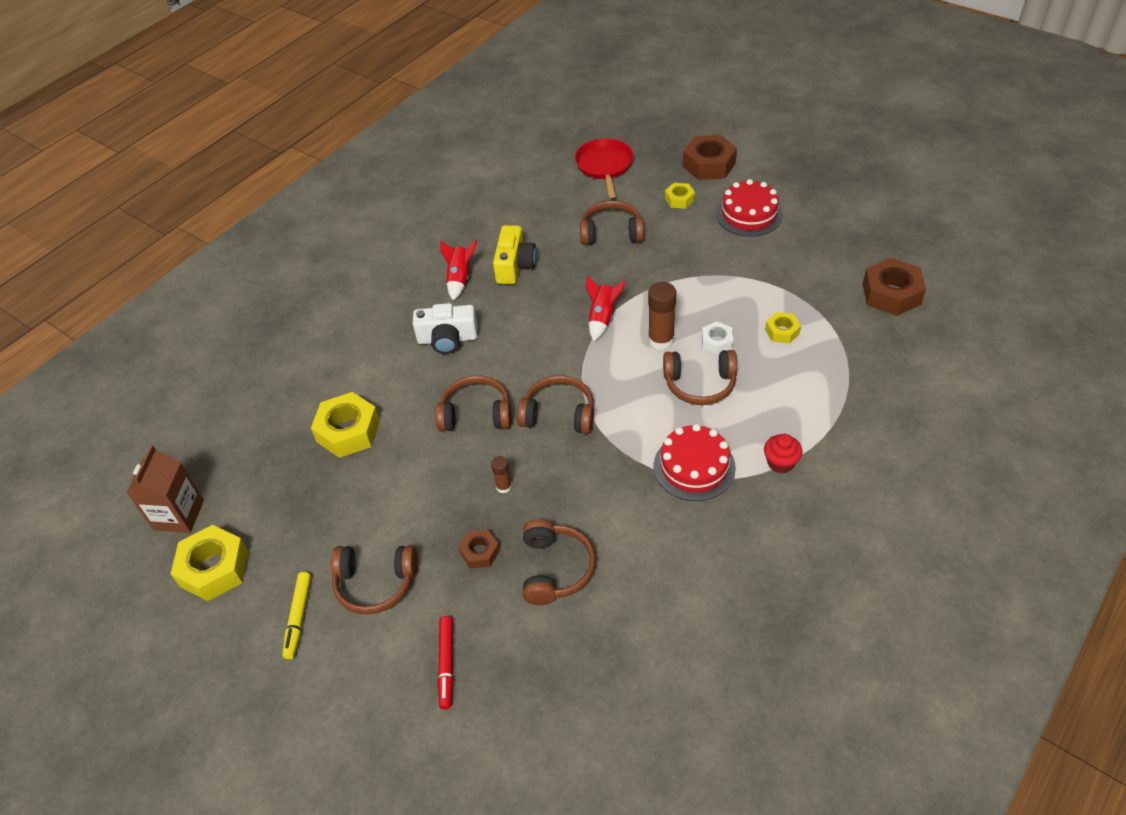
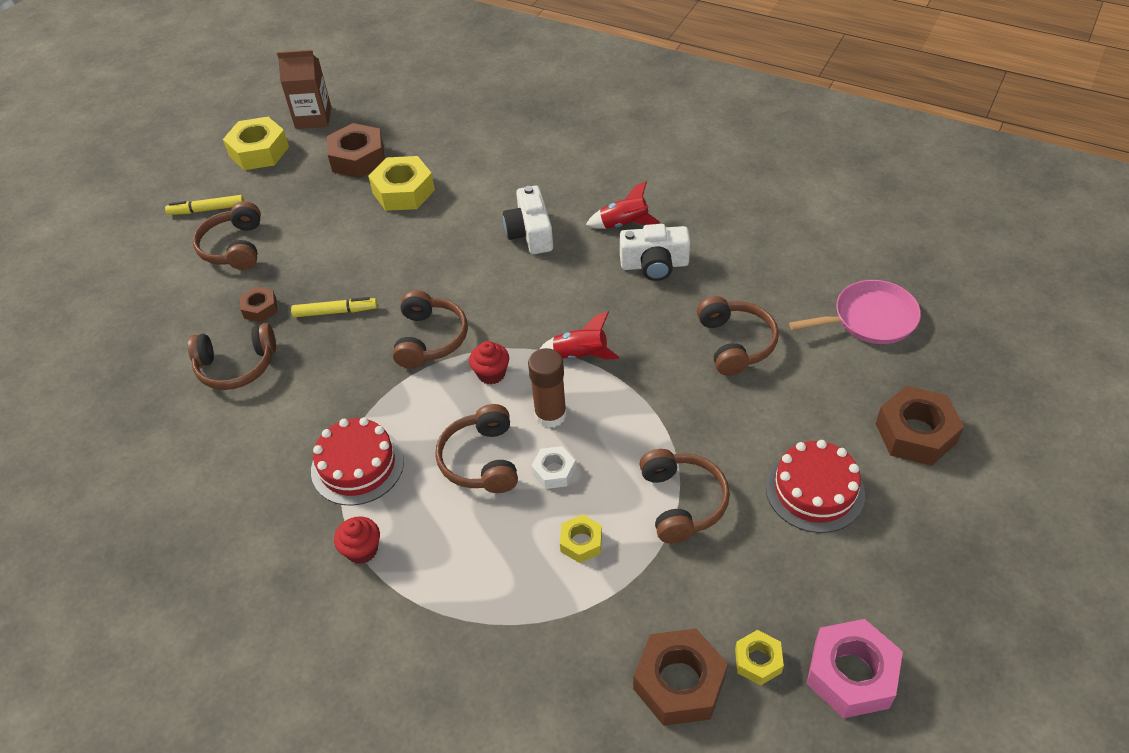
camera: 80 degrees right, 0 degrees up
brown headphones [435,375,512,431] -> brown headphones moved to [639,449,730,543]
red marker [438,616,453,709] -> none
brown glue stick [491,456,512,494] -> yellow marker [291,297,377,317]
yellow camera [493,225,536,284] -> white camera [620,224,690,281]
red pan [575,138,634,198] -> pink pan [789,280,921,344]
yellow nut [665,183,695,209] -> yellow nut moved to [735,630,784,685]
none -> brown nut [327,123,385,178]
none -> red cupcake [469,341,509,384]
none -> pink nut [807,619,903,718]

